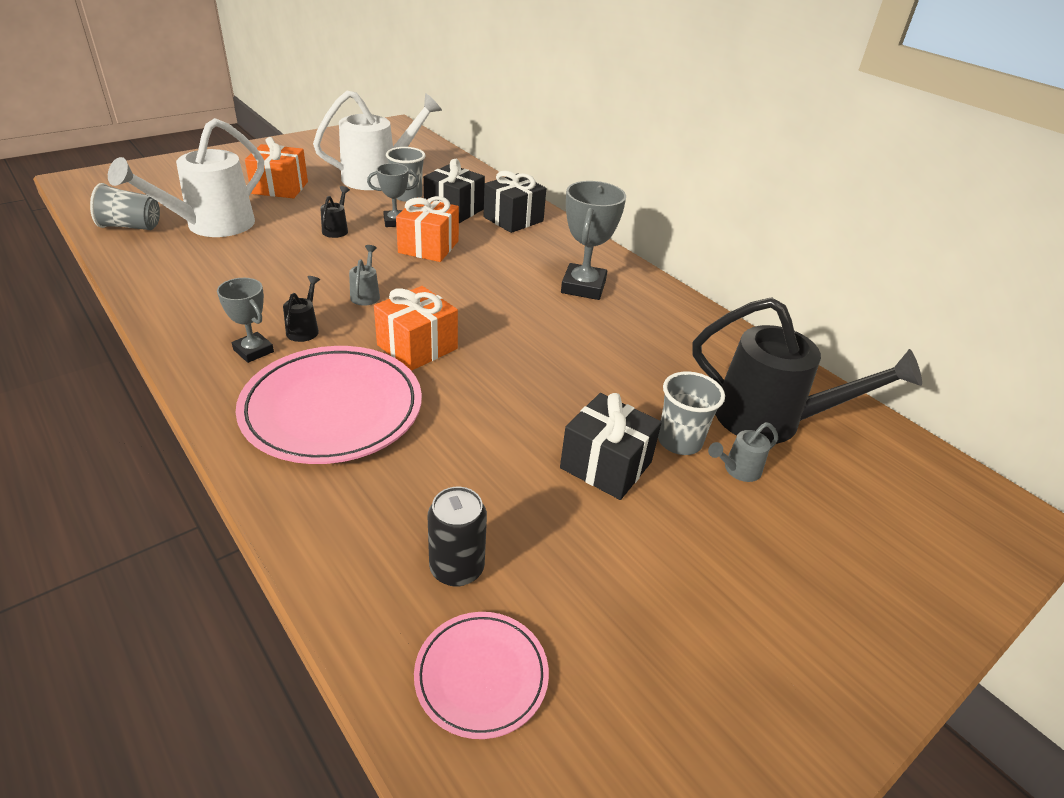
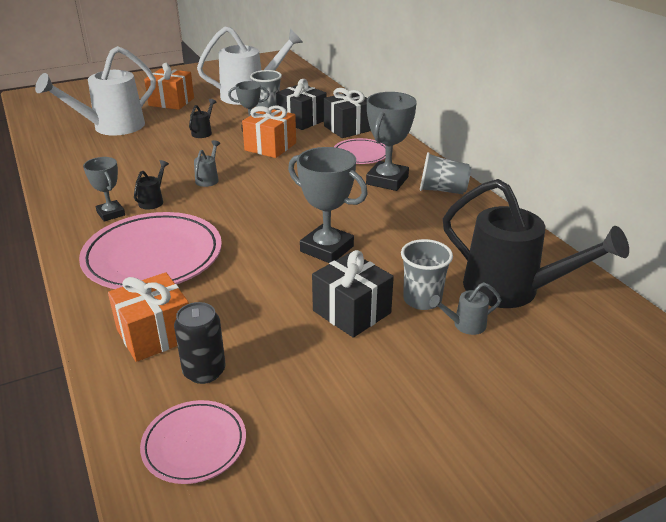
camera: 15 degrees right, 5 degrees down
grey cup [90,183,160,230] -> grey cup moved to [420,152,471,194]
orange gift [374,286,458,371] -> orange gift moved to [108,273,189,362]
none -> grey trophy [288,147,368,263]
none -> pink plate [334,138,386,164]

